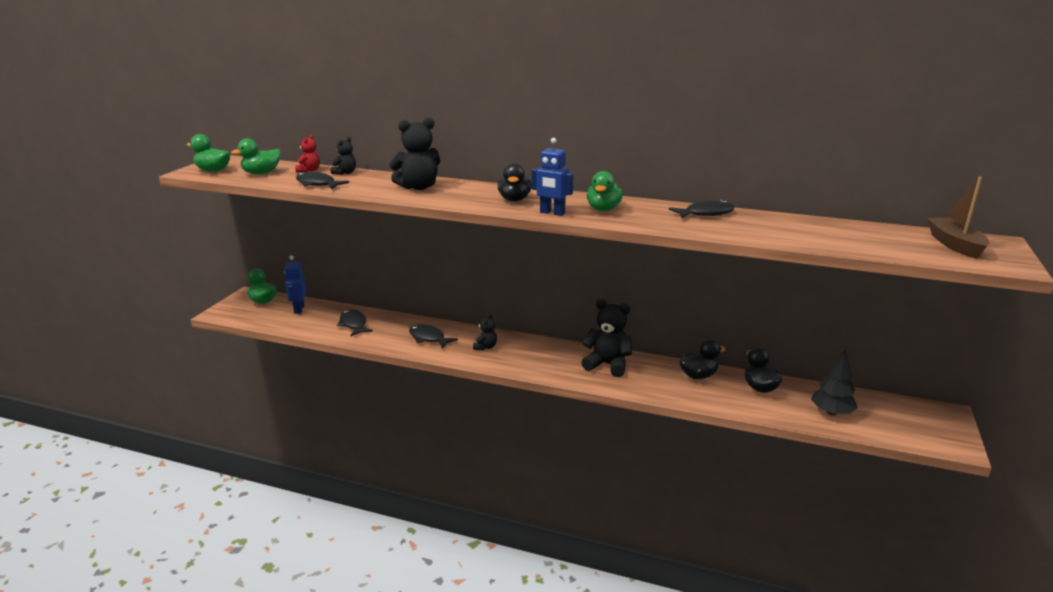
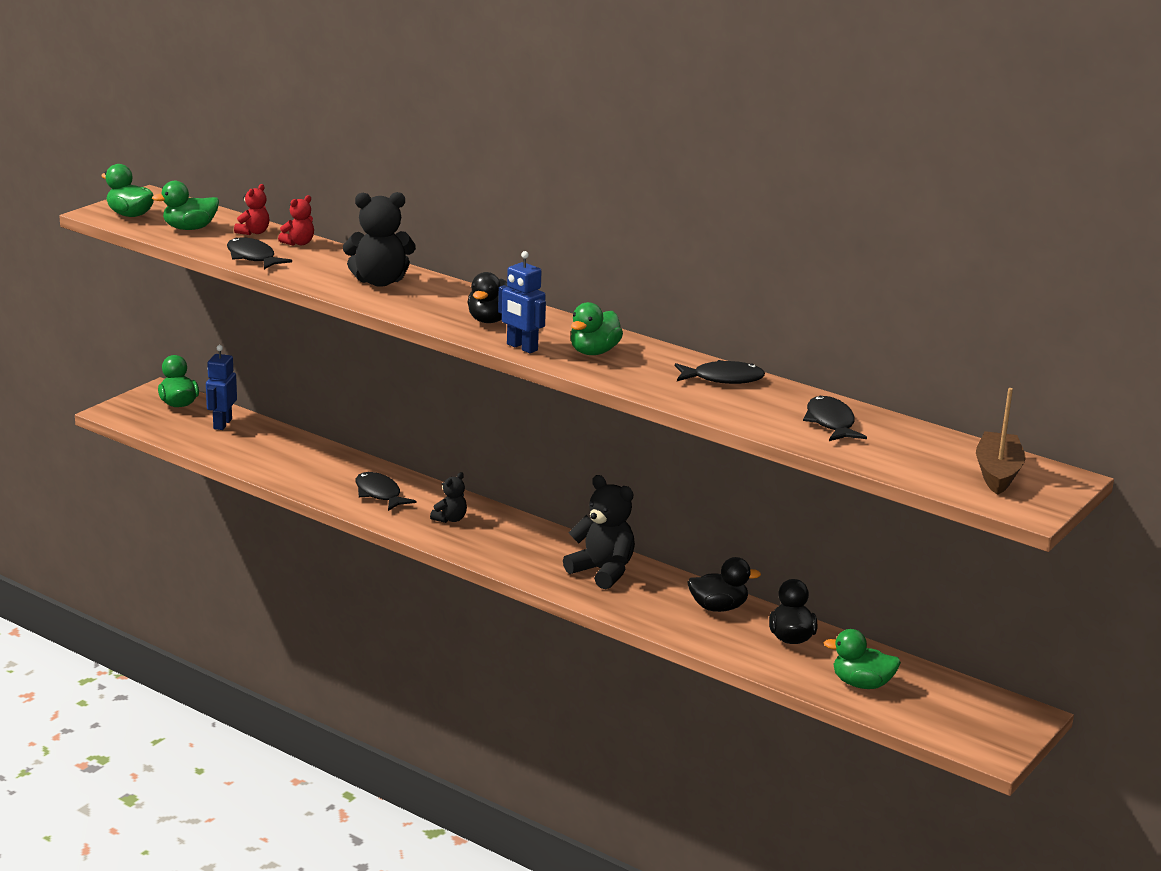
camera: 15 degrees right, 0 degrees up
black teddy bear [330,137,356,175] -> red teddy bear [278,195,314,246]
black fish [337,310,373,336] -> black fish moved to [803,396,867,441]
black tree [811,349,858,416] -> green duck [824,629,901,689]

